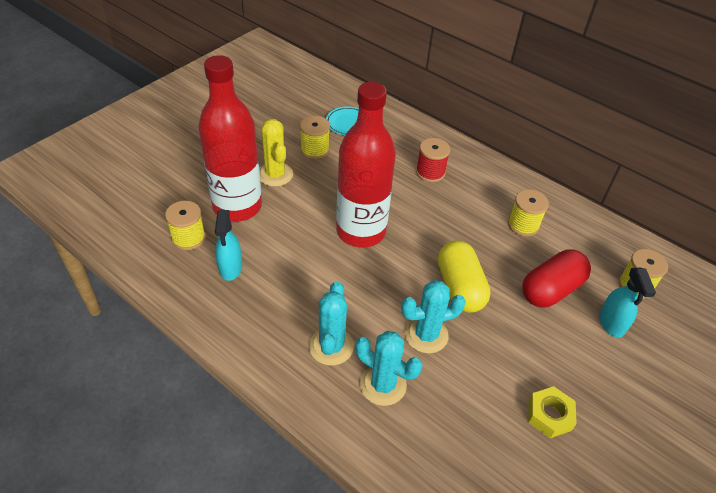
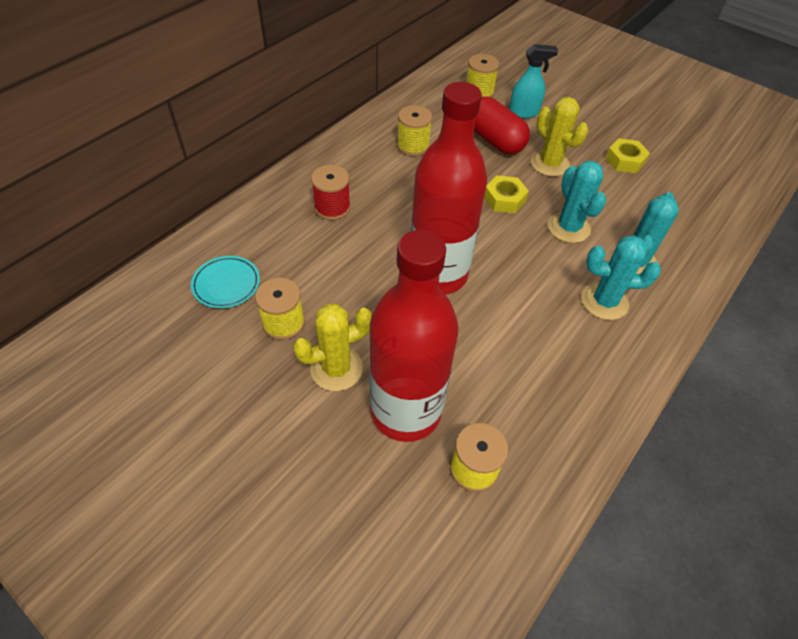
camera: 90 degrees left, 5 degrees up
turquoise spray bottle [215,210,242,281] -> none
yellow capsule [438,240,491,313] -> yellow nut [484,175,529,213]
none -> yellow cactus [531,97,588,177]

